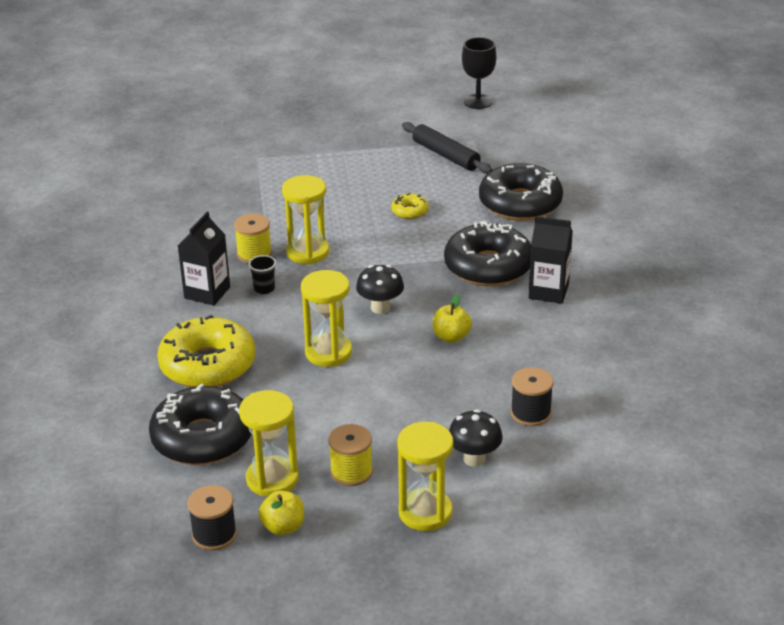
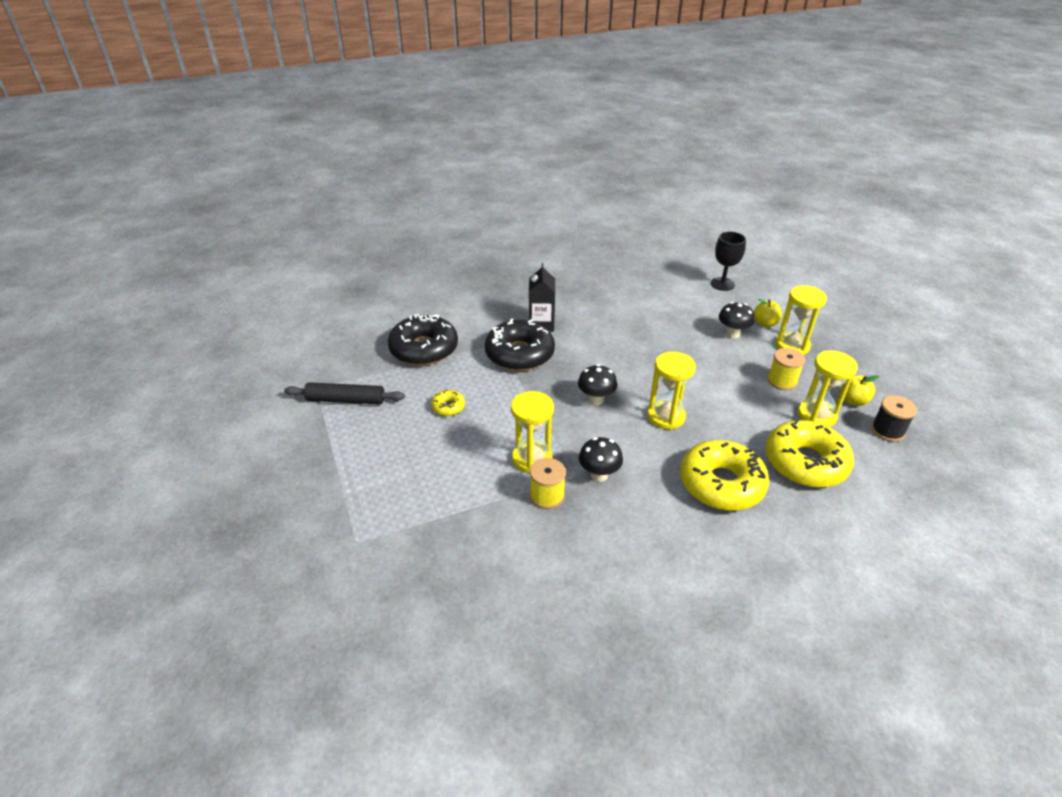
camera: 105 degrees left, 5 degrees up
black donut [149,383,252,465] -> yellow donut [765,419,854,488]
black carton [178,212,230,306] -> none
black cup [248,255,276,294] -> black mushroom [579,437,623,482]
black rolling pin [402,122,492,174] -> black rolling pin turned 60 degrees clockwise [284,382,405,404]
yellow apple [433,294,472,343] -> yellow apple moved to [754,299,782,327]
black goblet [462,37,496,109] -> black goblet moved to [711,232,746,291]
black spool [511,367,554,426] -> none

